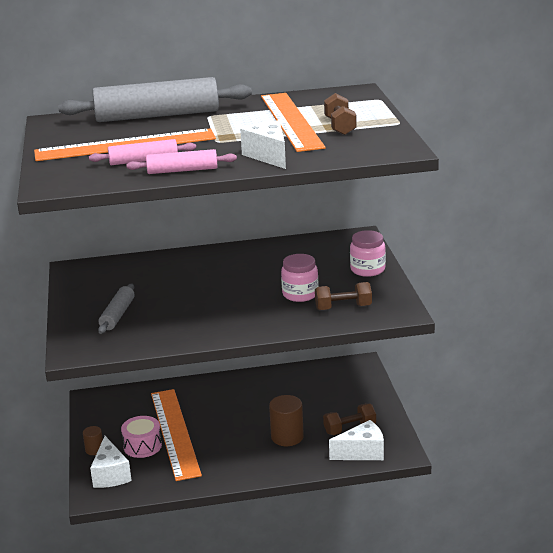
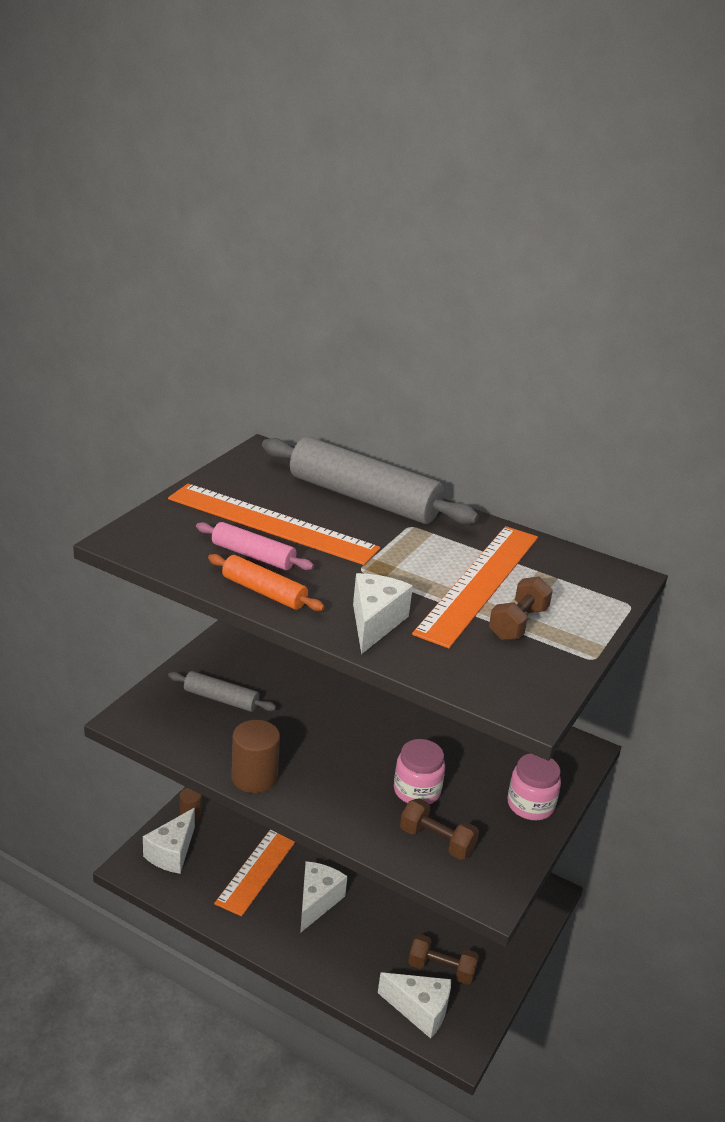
camera: 35 degrees right, 5 degrees up
grey rolling pin [98,284,135,334] -> grey rolling pin turned 60 degrees clockwise [168,671,276,712]
pink drum [121,416,162,458] -> none
pink rolling pin [126,149,237,174] -> orange rolling pin [208,554,325,611]
brown cylinder [269,395,304,446] -> brown cylinder moved to [231,720,280,793]
none -> white cheese [300,861,347,933]

